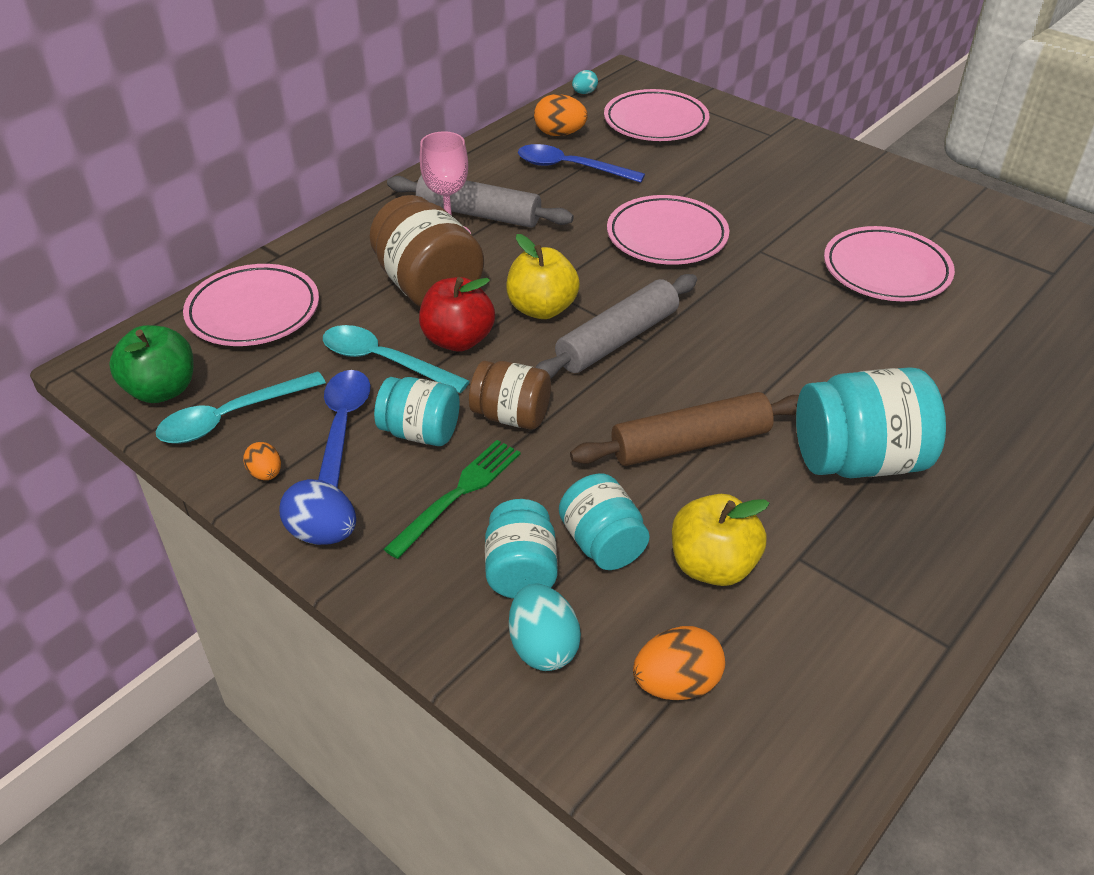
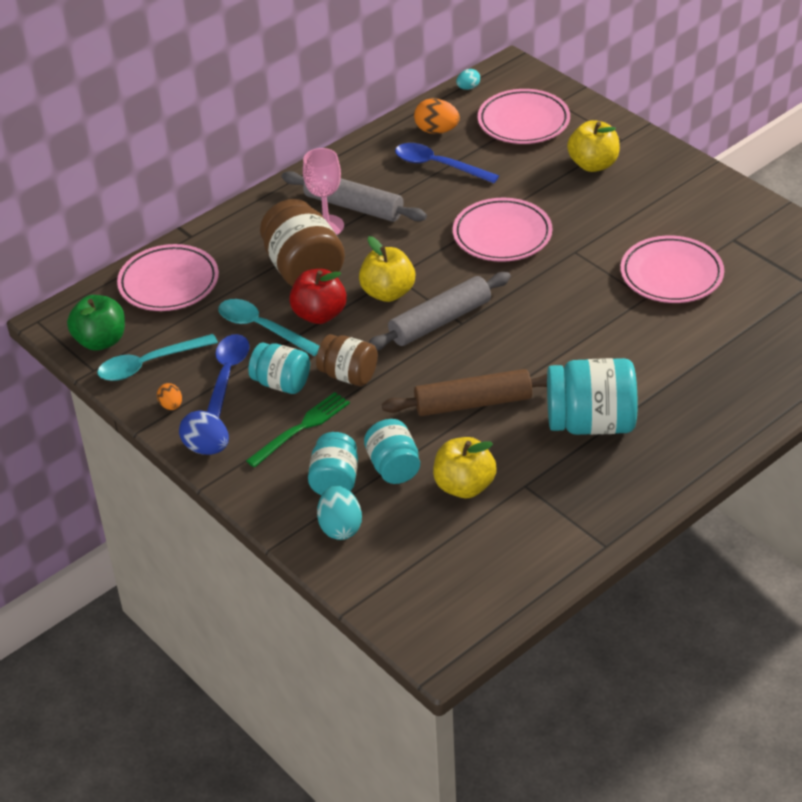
camera: 10 degrees right, 0 degrees up
orange egg [633,626,725,700] -> none
none -> yellow apple [567,120,620,172]

